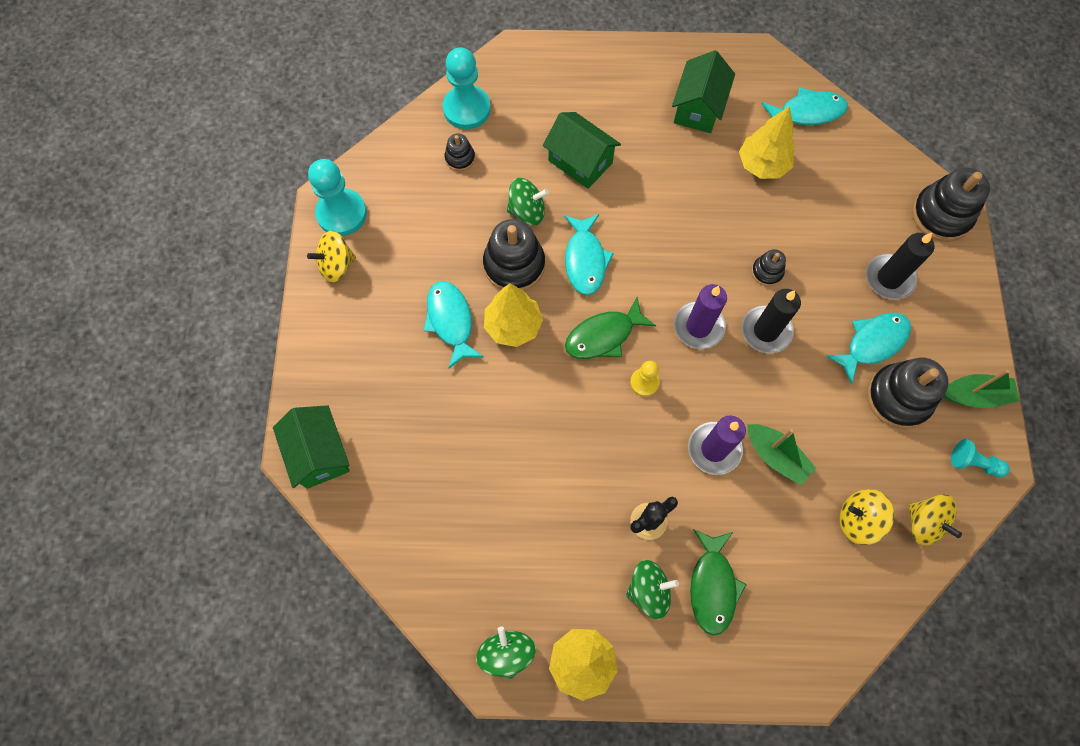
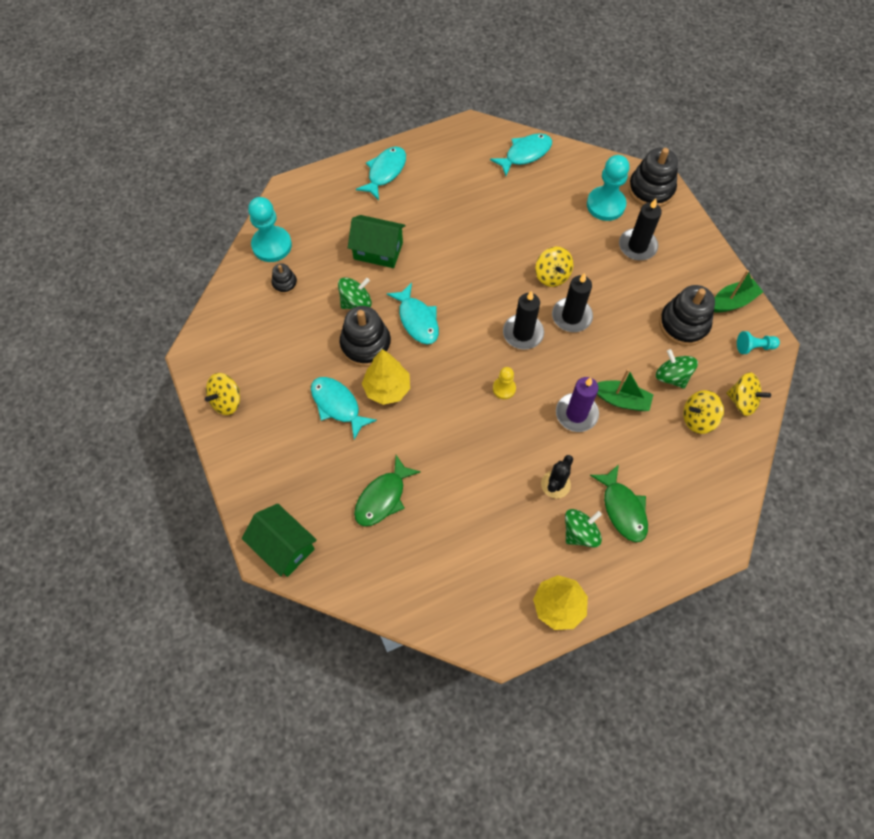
camera: 25 degrees left, 5 degrees down
turquoise pawn [308,159,367,236] -> turquoise pawn moved to [587,155,629,221]
green spinning top [476,626,536,679] -> green spinning top moved to [656,349,698,389]
green fish [565,297,656,359] -> green fish moved to [354,455,421,526]
green house [672,50,735,133] -> none
purple candle [674,284,727,349] -> black candle [503,291,544,349]
yellow tree [739,106,795,179] -> none
black stacking toy [752,249,786,286] -> yellow spinning top [535,247,573,287]
turquoise fish [826,313,911,384] -> turquoise fish moved to [356,147,406,200]

